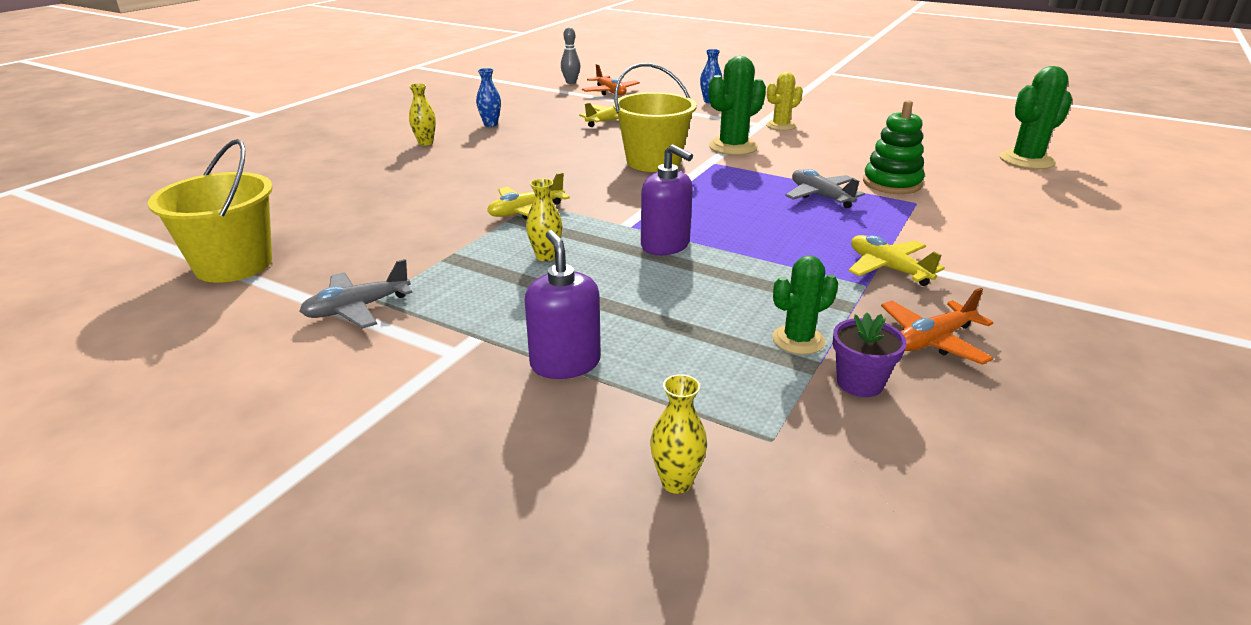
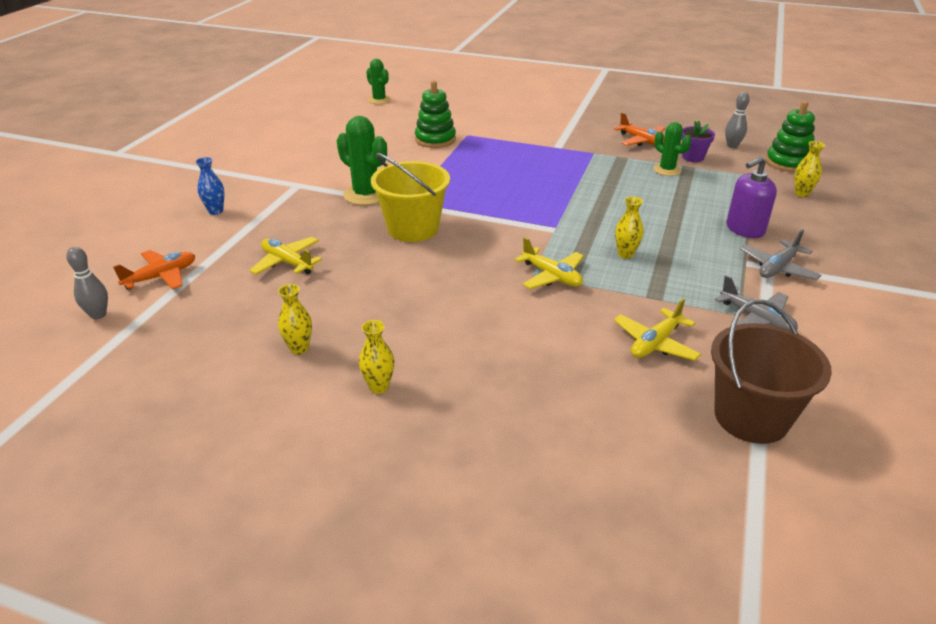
camera: 100 degrees left, 5 degrees up
yellow bucket [148,139,273,283] -> brown bucket [711,300,832,444]
blue vase [476,68,501,127] -> yellow vase [278,284,312,355]
purple soap dispenser [641,144,693,255] -> none
yellow cactus [766,72,803,131] -> none
grey plane [785,169,865,209] -> grey plane moved to [740,229,822,280]
yellow plane [849,235,945,286] -> yellow plane moved to [614,298,701,361]
green cactus [1000,66,1072,169] -> green cactus [366,59,391,104], size x0.65
none -> grey bowling pin [725,92,750,148]
none -> green stacking toy [766,101,815,172]

